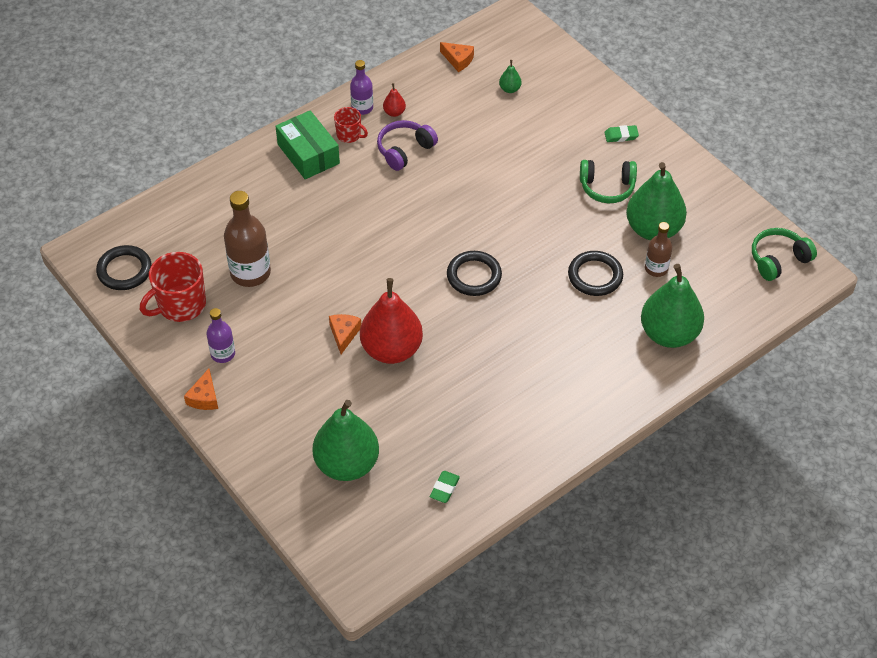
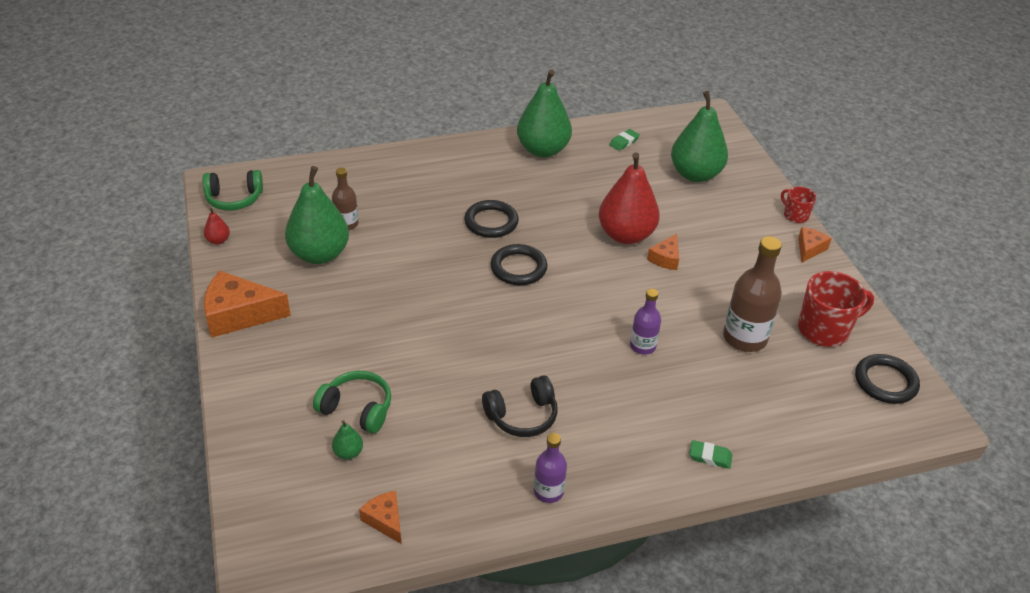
camera: 160 degrees left, 10 degrees down
purple bottle [206,308,235,363] -> purple bottle moved to [630,289,661,355]
green box [276,110,340,179] -> none
red mug [334,107,368,143] -> red mug moved to [781,186,816,223]
purple headphones [377,120,438,171] -> black headphones [482,375,558,437]
red pear [383,83,406,117] -> red pear moved to [204,208,230,244]
black ring [568,251,623,296] -> black ring moved to [464,200,519,238]
green headphones [580,160,637,203] -> green headphones moved to [313,371,391,433]
green eraser [604,125,639,142] -> green eraser moved to [689,440,732,469]
green pear [641,264,704,348] -> green pear moved to [517,70,572,158]
none -> orange cheese [204,271,291,338]

